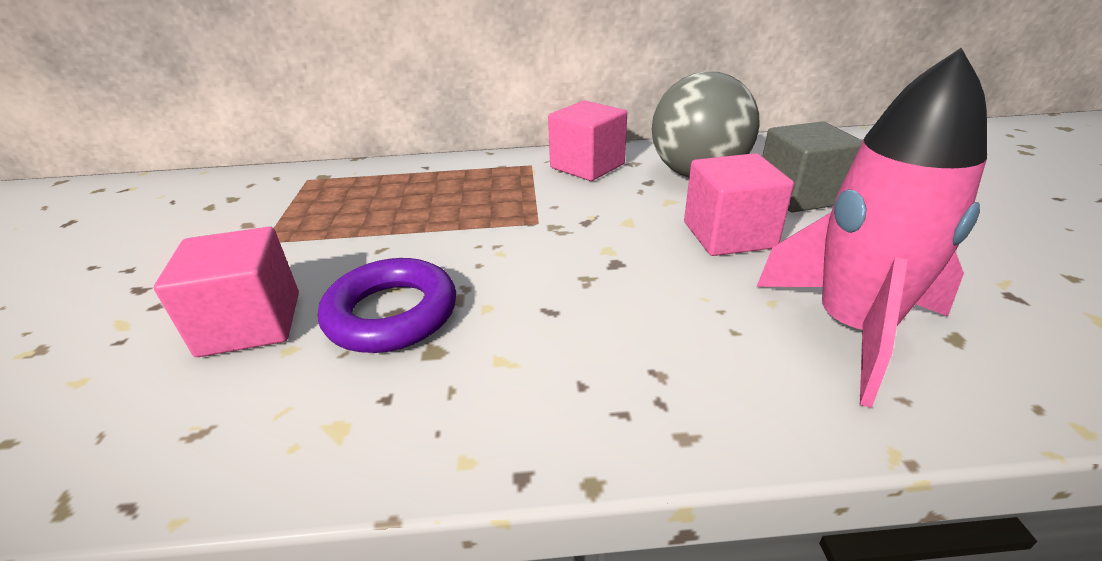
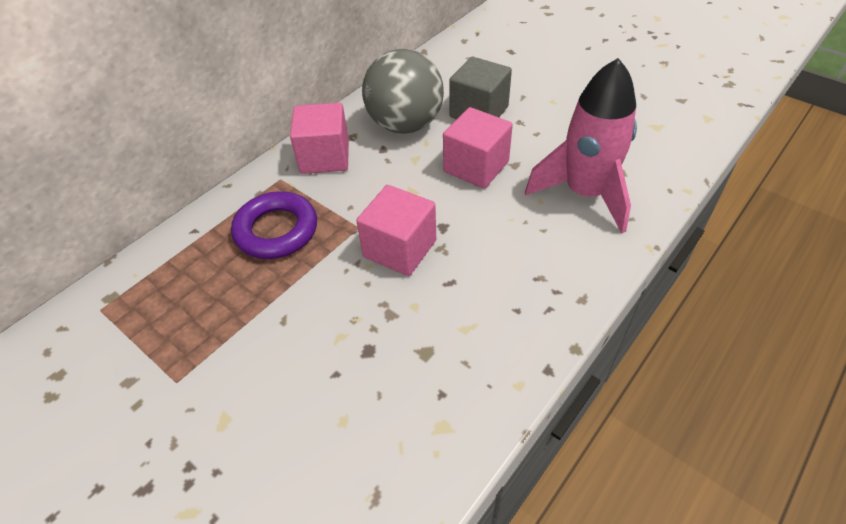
camera: 45 degrees left, 15 degrees up
pink cube [154,227,299,357] -> pink cube moved to [356,185,436,276]
purple ring [318,258,456,353] -> purple ring moved to [231,191,317,259]

